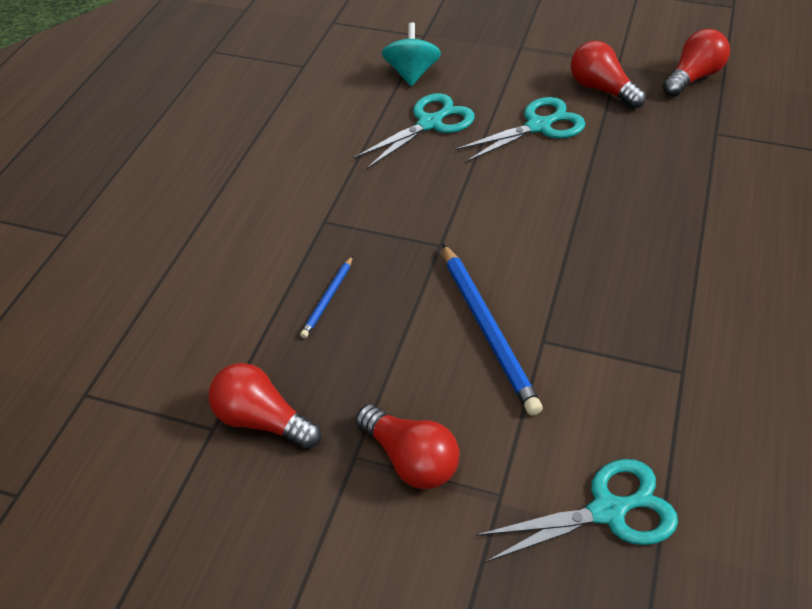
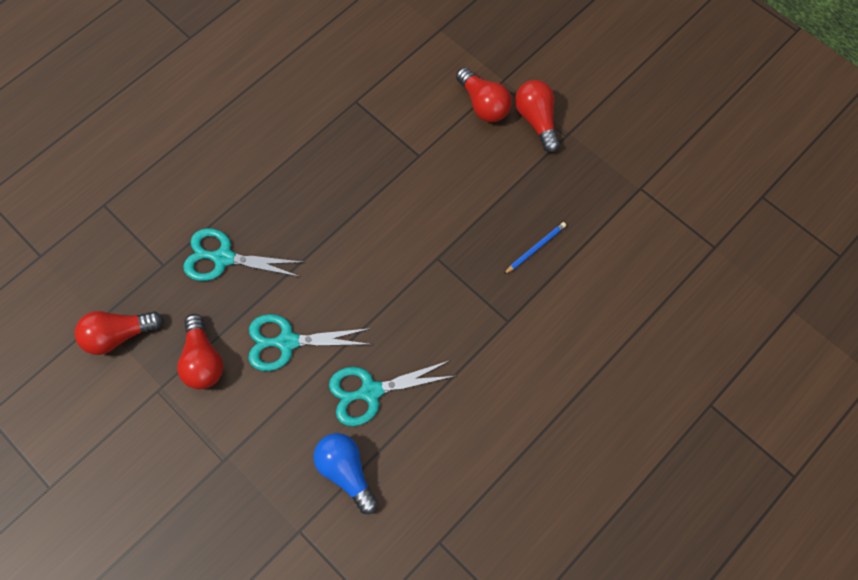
camera: 155 degrees left, 20 degrees up
red light bulb [208,363,321,450] -> red light bulb moved to [456,67,512,122]
turquoise spinning top [382,22,441,86] -> blue light bulb [313,433,378,514]
blue pencil [443,244,543,416] -> none
turquoise scissors [476,459,678,562] -> turquoise scissors moved to [183,228,305,281]

